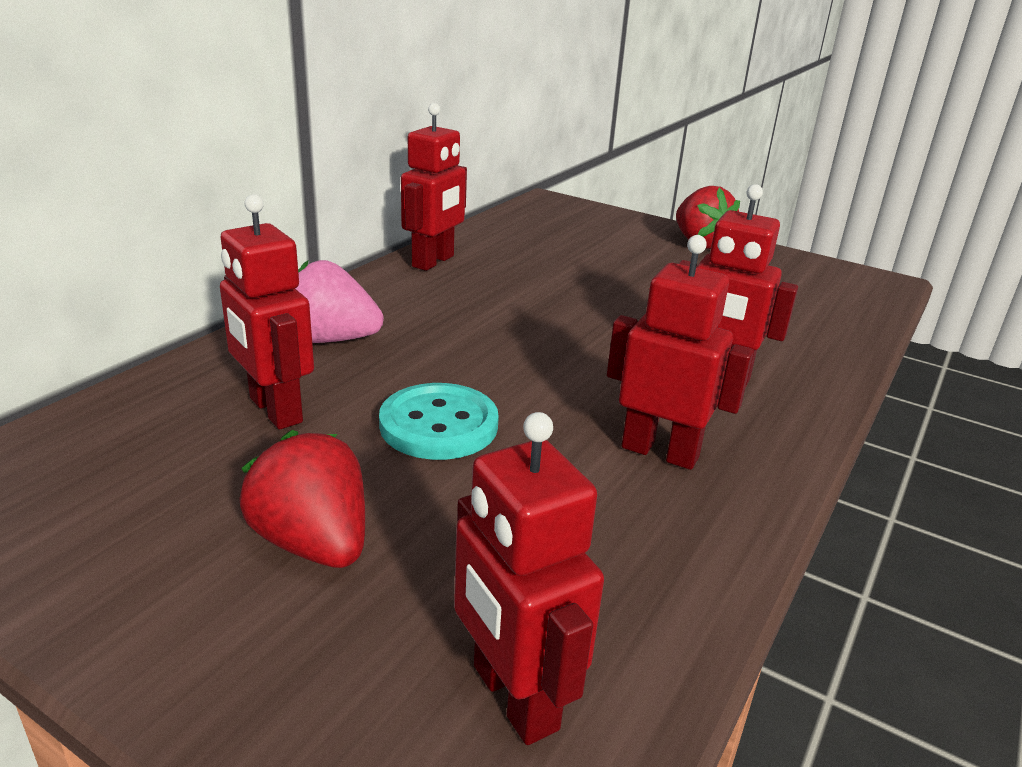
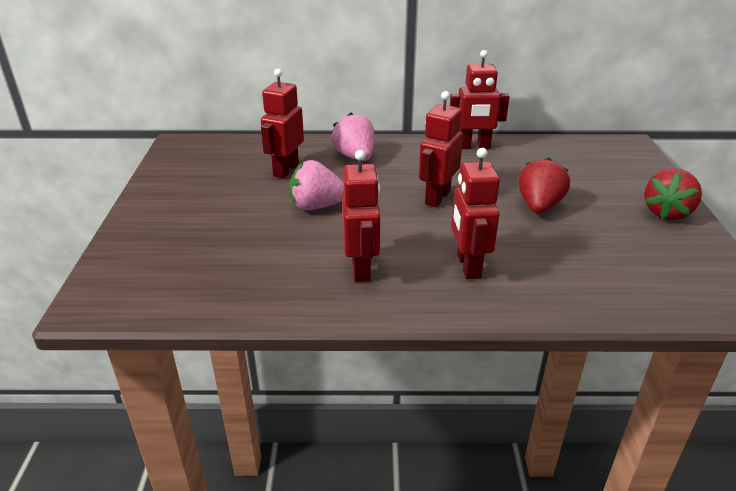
camera: 60 degrees right, 5 degrees up
red strawberry [239,430,365,568] -> red strawberry moved to [518,157,570,214]
turquoise button [379,383,499,460] -> pink strawberry [290,160,344,210]
red robot [454,412,604,745] -> red robot moved to [419,91,463,207]

